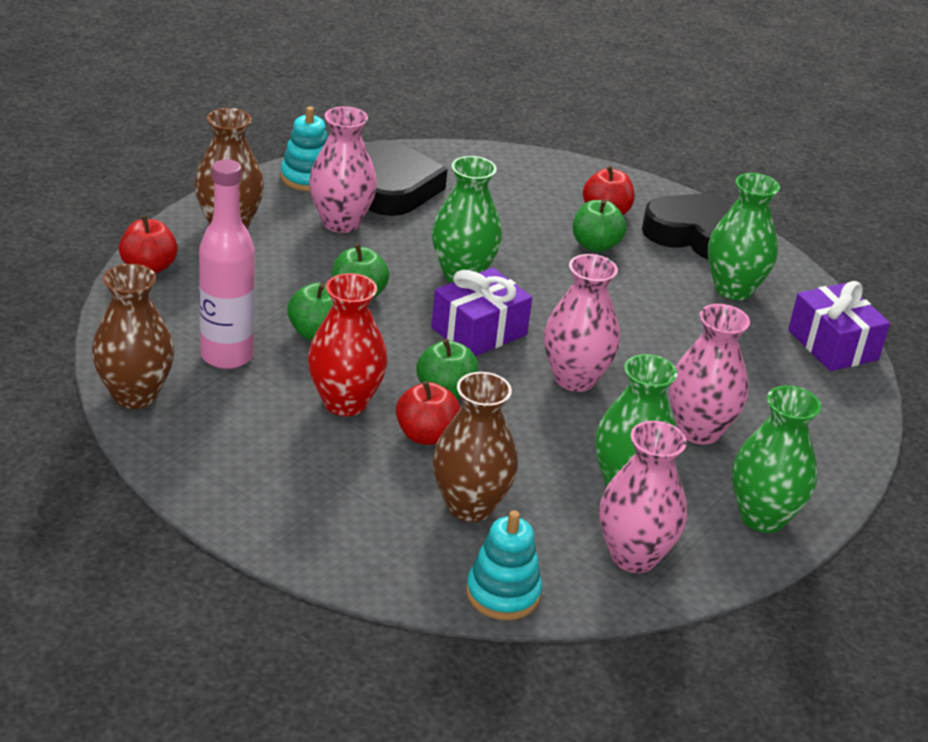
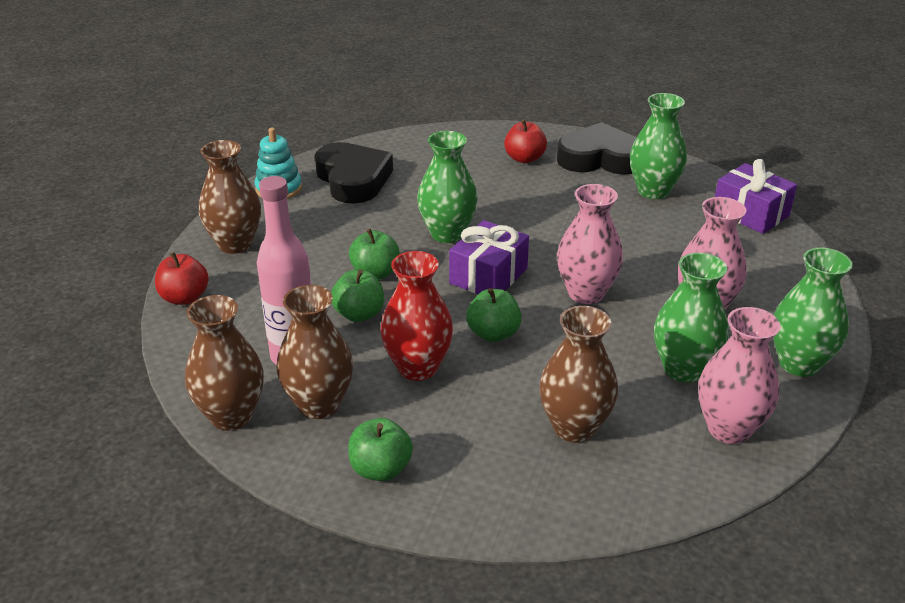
camera: 15 degrees left, 0 degrees up
pink vase [309,106,377,233] -> none
red apple [396,381,460,445] -> none
turquoise stacking toy [466,510,542,620] -> none
green apple [573,199,626,252] -> green apple moved to [348,418,413,481]
none -> brown vase [276,285,353,419]

